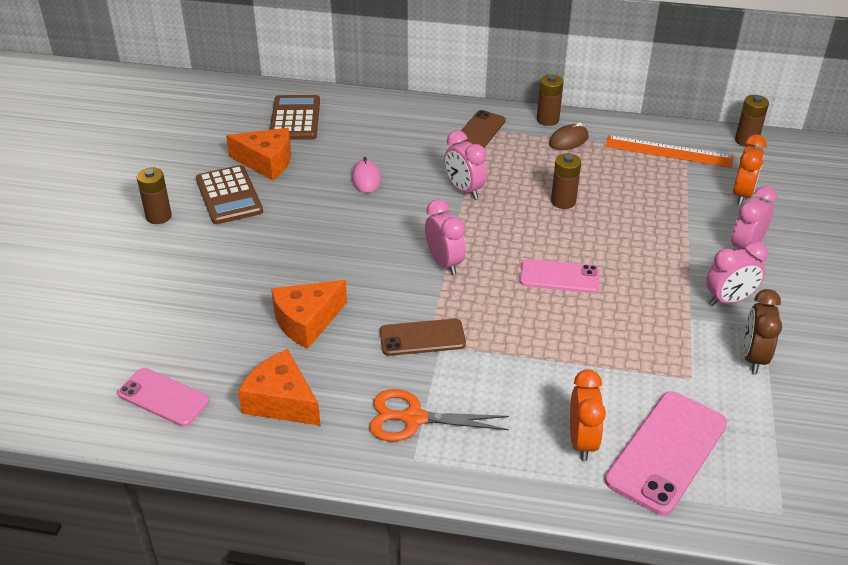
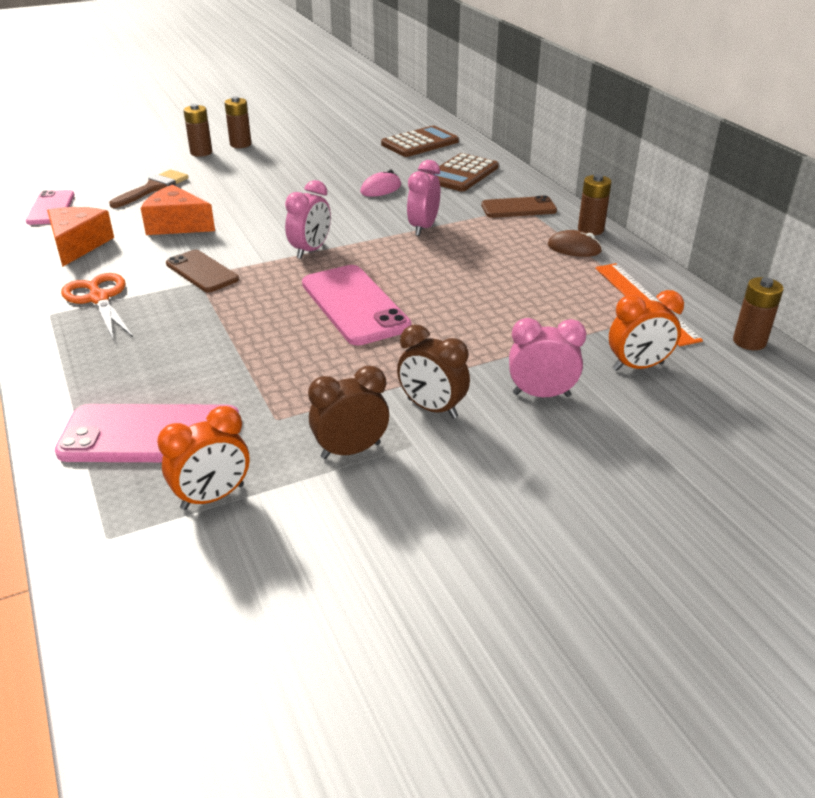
camera: 55 degrees right, 5 degrees down
brown calculator [196,165,263,224] -> brown calculator moved to [428,153,499,191]
orange cheese [226,128,291,181] -> none
pink phone [520,259,600,293] -> pink phone [302,265,412,345], size x1.58
brown battery [551,153,581,209] -> brown battery moved to [183,104,212,157]
orange clock [570,369,606,461] -> orange clock moved to [157,406,250,510]
pink clock [706,241,768,306] -> brown clock [397,324,470,419]
none -> brown brush [109,169,189,208]

